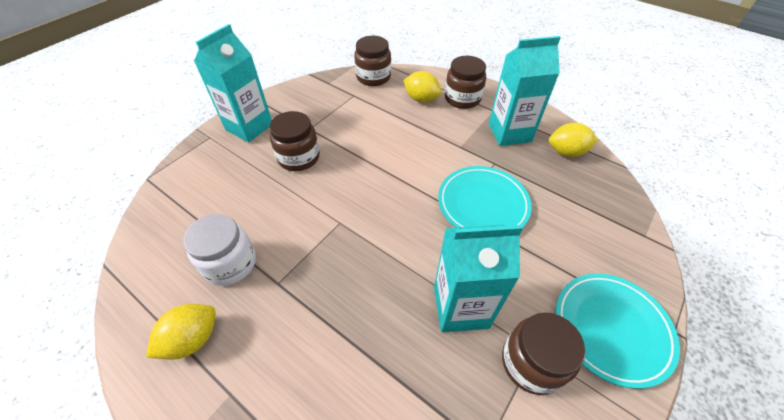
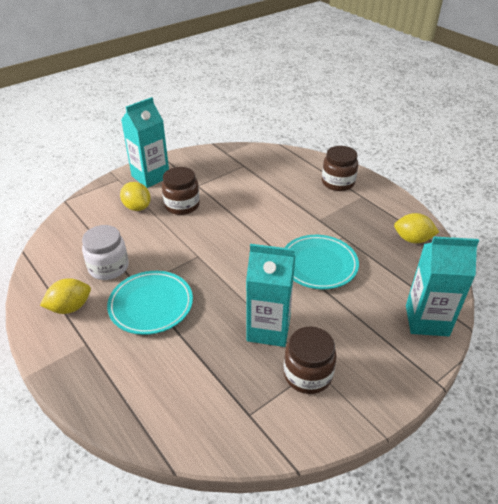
camera: 15 degrees right, 10 degrees down
brown jar [354,36,391,86] -> none
yellow lemon [403,71,442,103] -> yellow lemon moved to [120,182,151,211]
turquoise carton [489,36,561,146] -> turquoise carton moved to [406,237,479,336]
turquoise plate [555,274,680,389] -> turquoise plate moved to [107,271,193,335]

